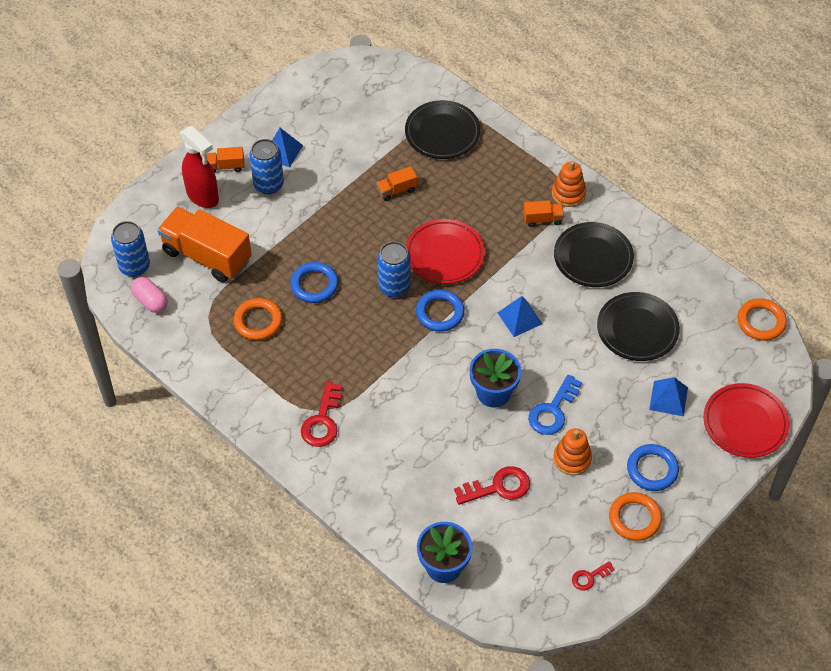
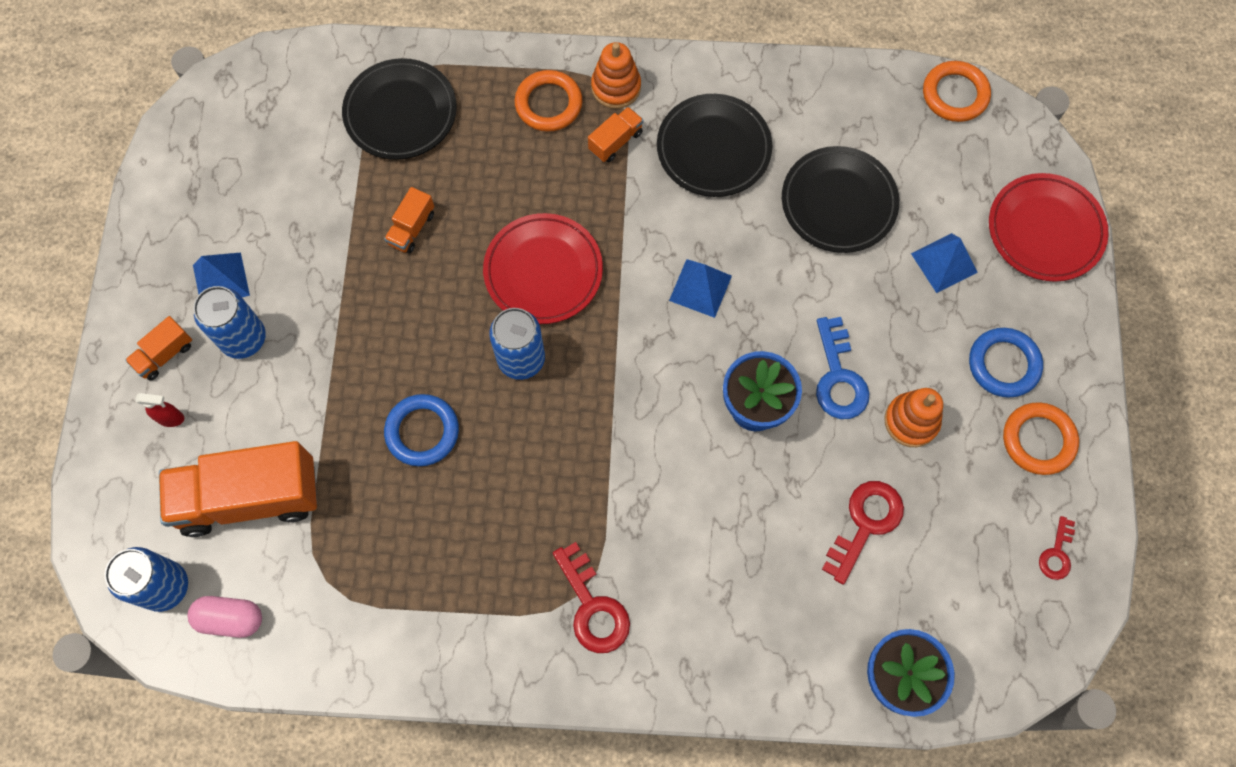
camera: 40 degrees left, 15 degrees up
red spray bottle [180,126,219,208] -> red spray bottle [135,393,184,427], size x0.45
orange ring [233,298,282,340] -> orange ring moved to [515,70,582,132]
blue ring [416,290,465,332] -> none

